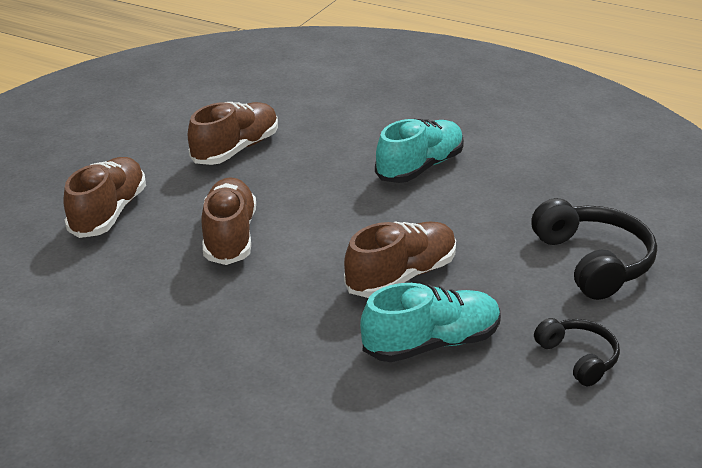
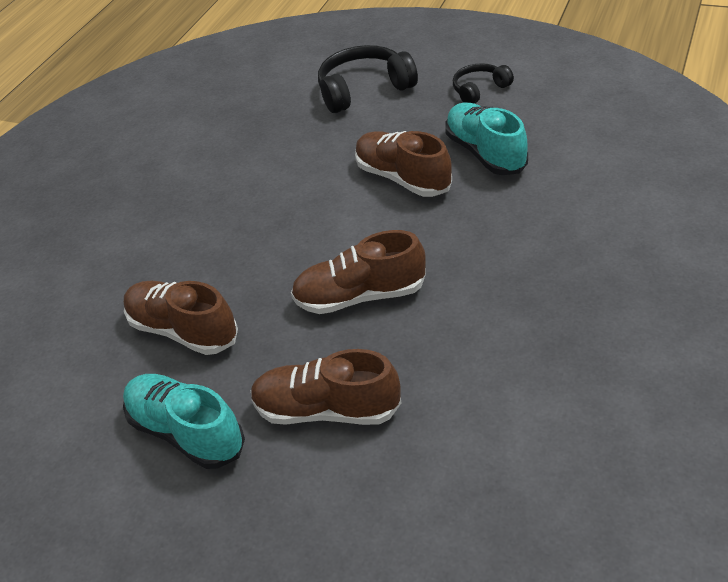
camera: 90 degrees left, 10 degrees up
turquoise shoe [375,119,464,183] -> turquoise shoe moved to [123,374,245,469]

